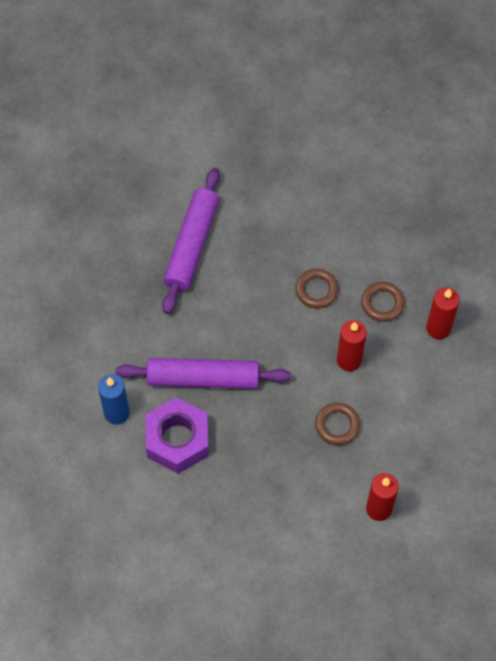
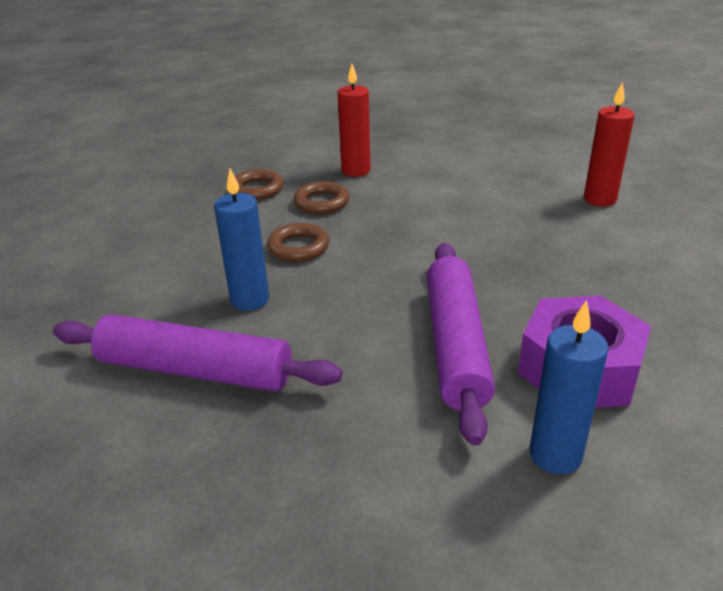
camera: 90 degrees left, 30 degrees down
brown ring [315,403,360,445] -> brown ring moved to [235,169,284,200]
red candle [337,320,367,371] -> none
none -> blue candle [214,169,269,311]

